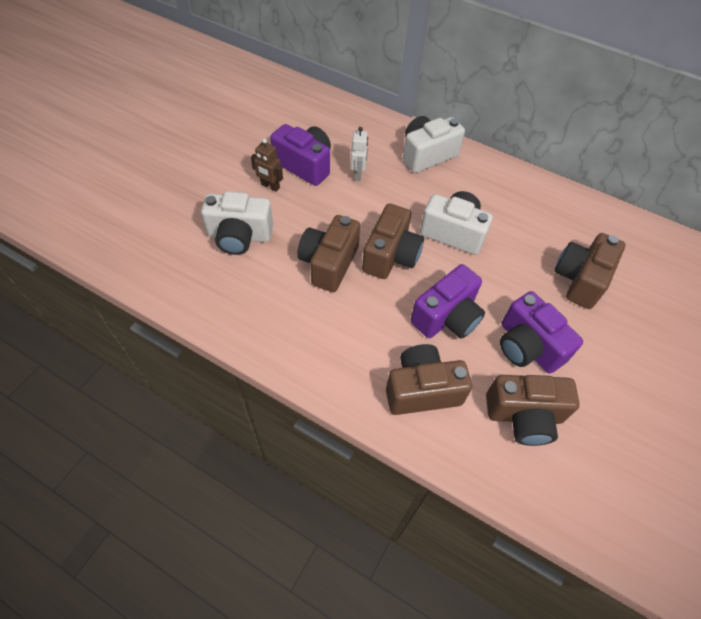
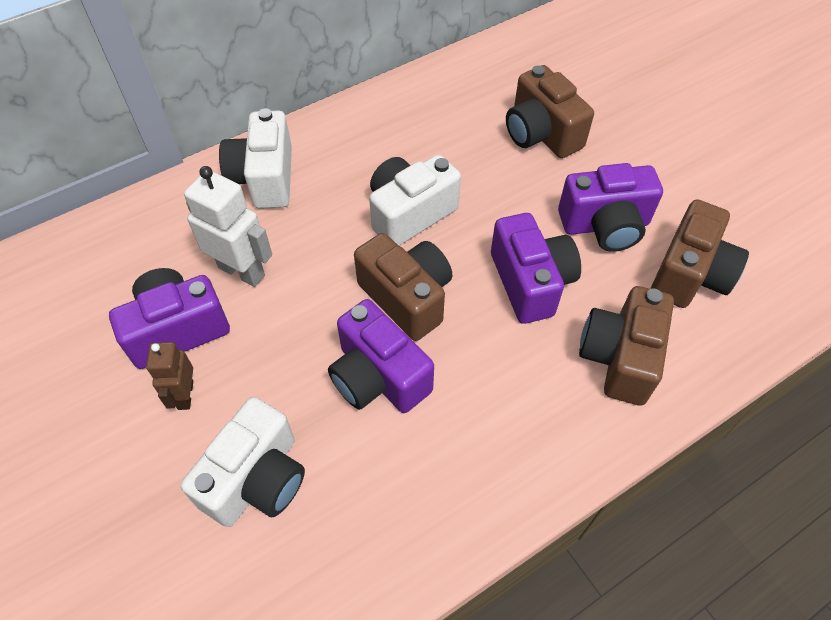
camera: 60 degrees left, 0 degrees up
brown robot [251,139,283,192] -> brown robot turned 120 degrees clockwise [146,342,193,410]
brown camera [297,215,360,292] -> purple camera [328,299,434,413]
white robot [350,127,368,181] -> white robot [184,166,272,287], size x1.62

